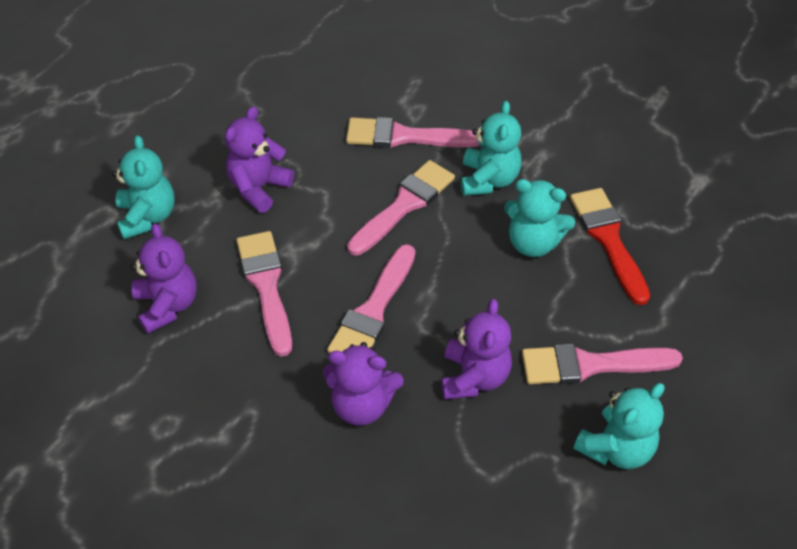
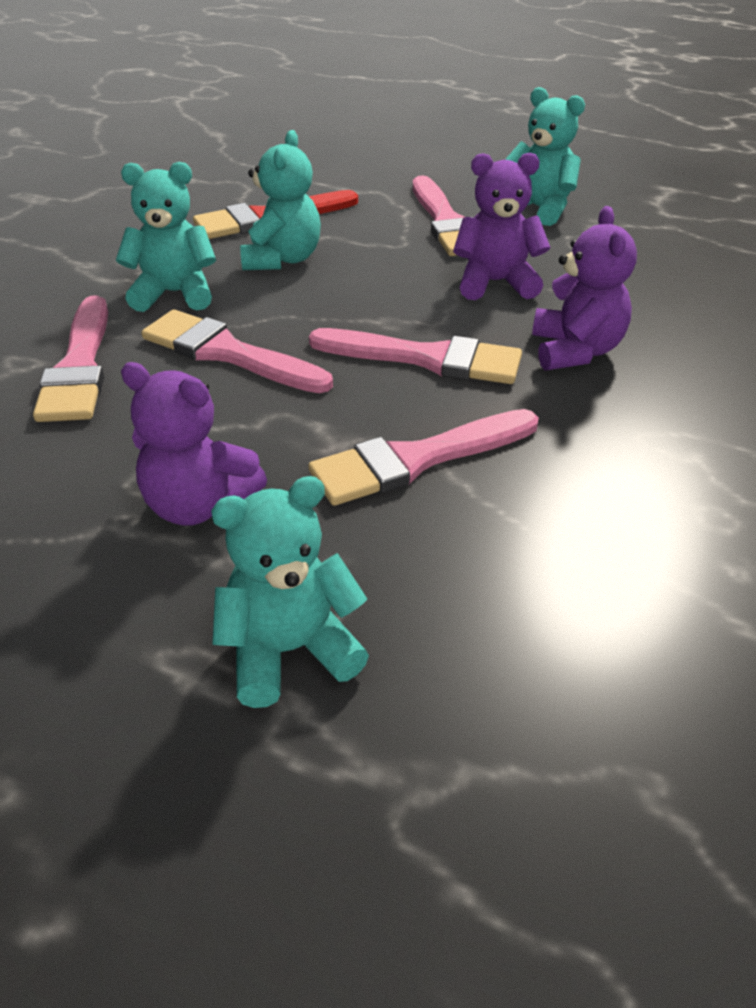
camera: 100 degrees left, 10 degrees down
purple teddy bear [131,223,197,334] -> none

